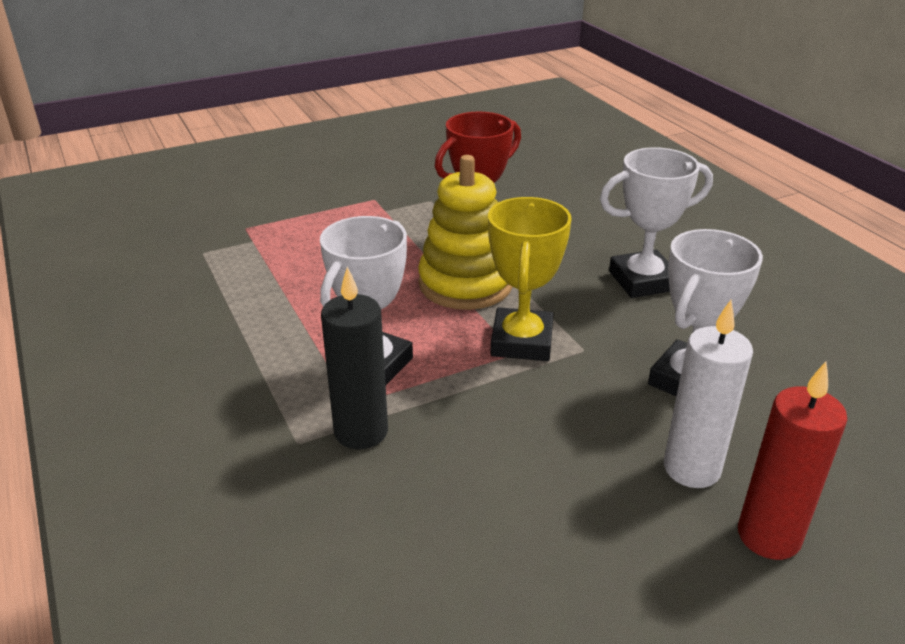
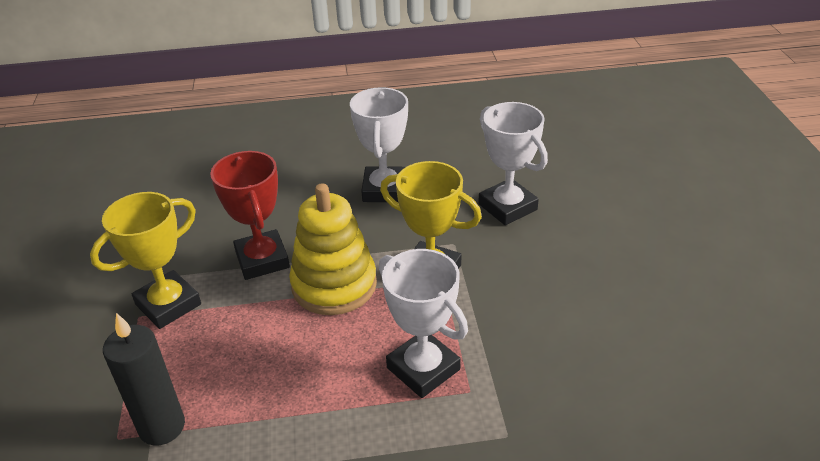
camera: 70 degrees left, 5 degrees up
black candle [321,267,388,449] -> black candle moved to [103,313,185,446]
white candle [664,300,753,488] -> none
red candle [738,362,848,560] -> none
none -> yellow trophy [90,192,201,329]

